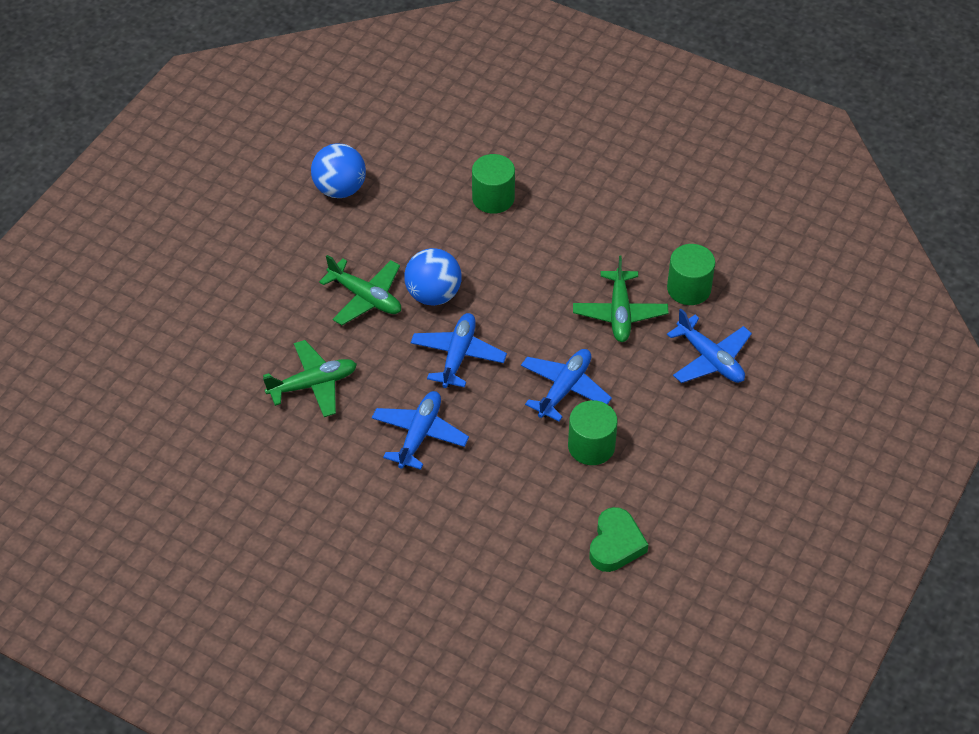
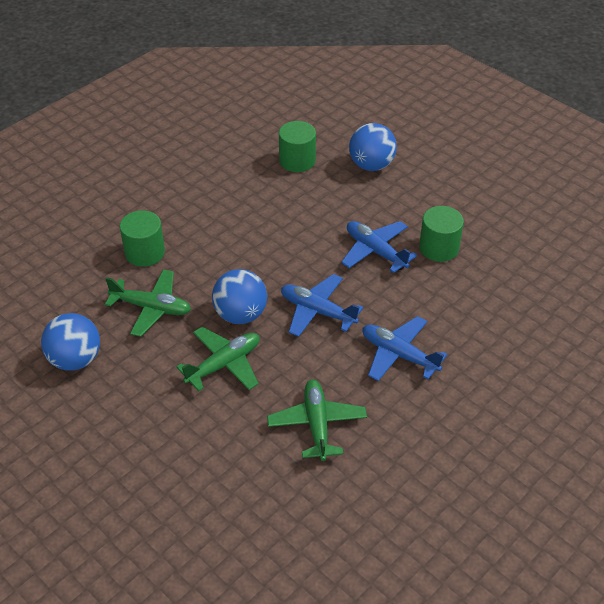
camera: 75 degrees left, 5 degrees down
green plane [573,256,668,342] -> green plane moved to [105,269,191,337]
green heart [589,507,649,572] -> none
blue plane [667,309,752,383] -> blue ball [349,123,397,171]

